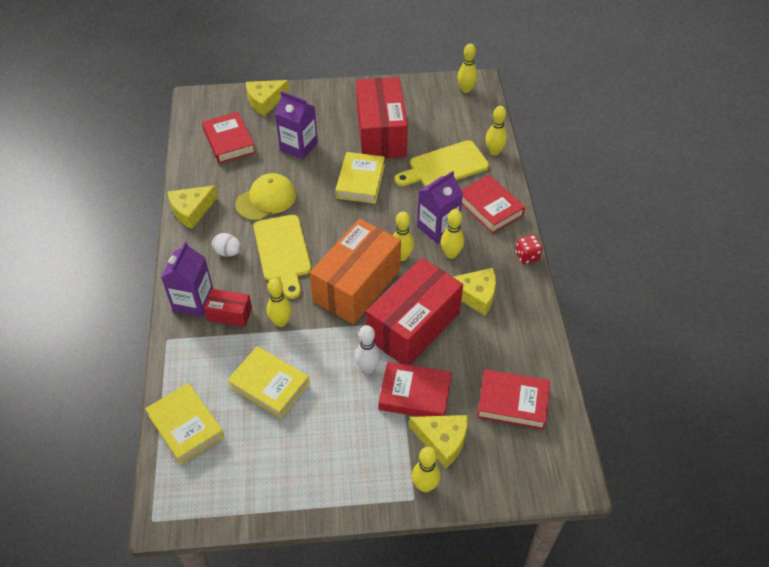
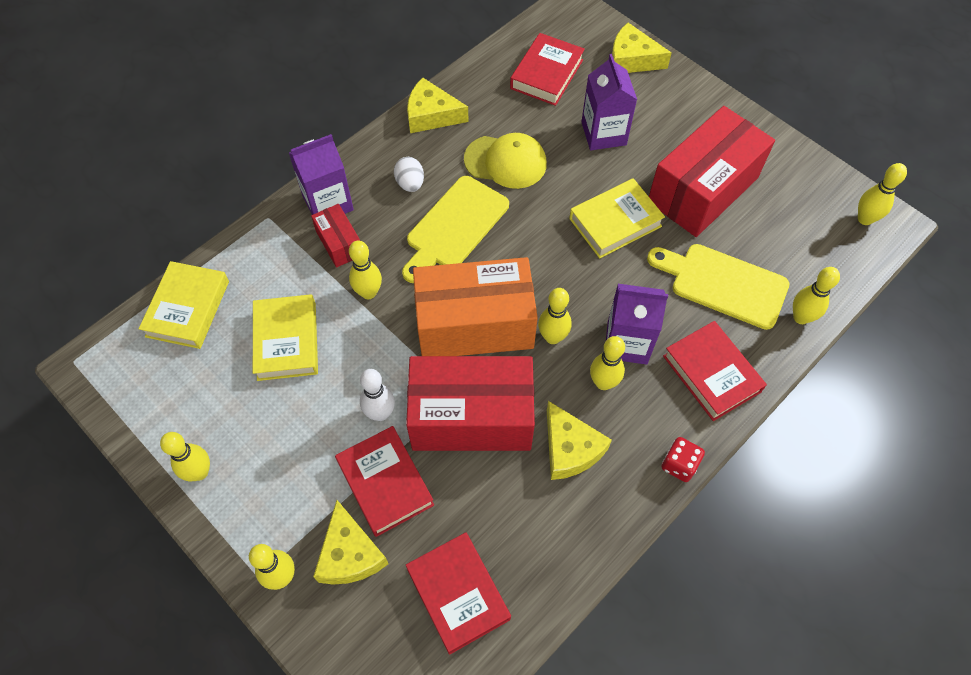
camera: 50 degrees right, 10 degrees up
red book [461,175,525,234] -> red book turned 45 degrees counterclockwise [663,321,767,421]
none -> yellow bowling pin [160,432,210,481]

